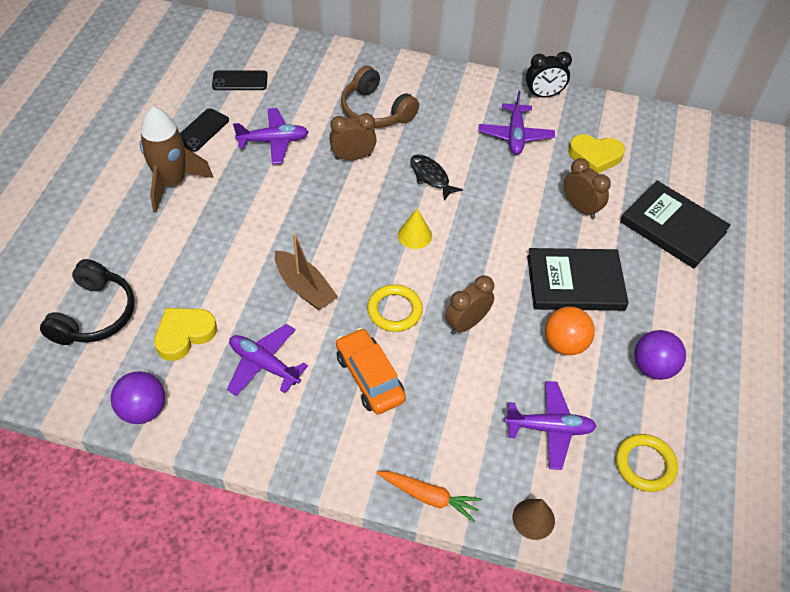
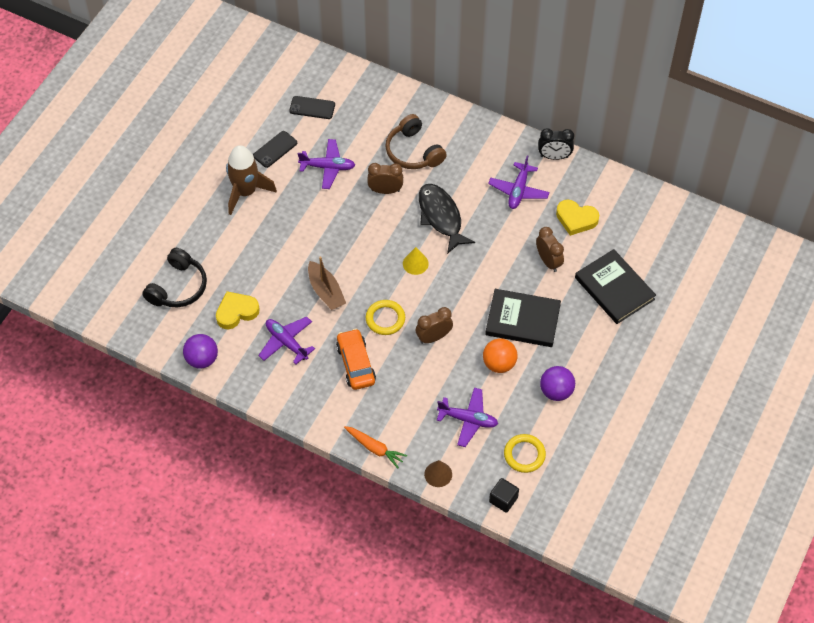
camera: 15 degrees right, 5 degrees up
black fish [410,155,463,201] -> black fish [419,184,475,254], size x1.66
none -> black cube [489,478,519,513]

